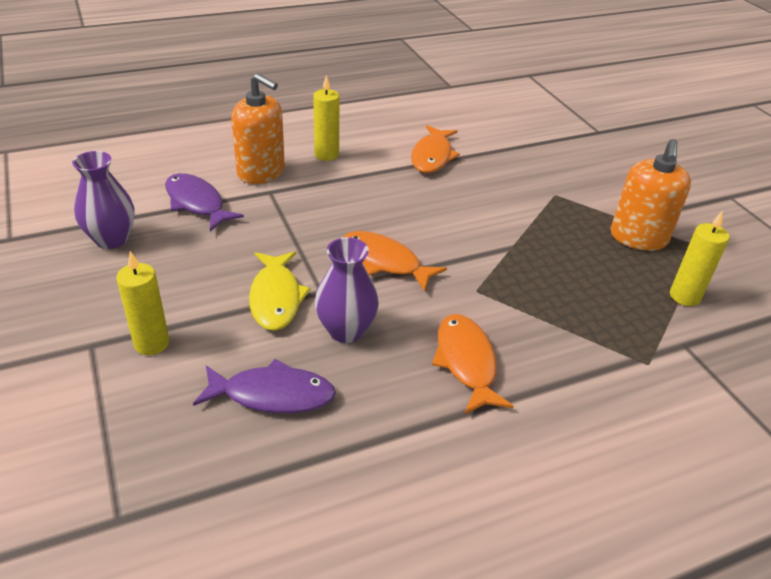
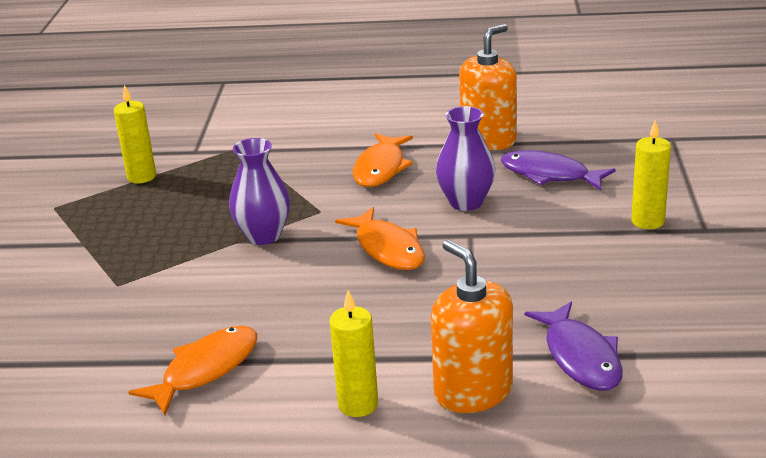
camera: 150 degrees left, 10 degrees down
purple vase [72,151,134,249] -> purple vase moved to [229,138,290,245]
yellow fish [249,251,311,331] -> none
orange soap dispenser [611,139,691,251] -> orange soap dispenser moved to [459,24,517,150]

